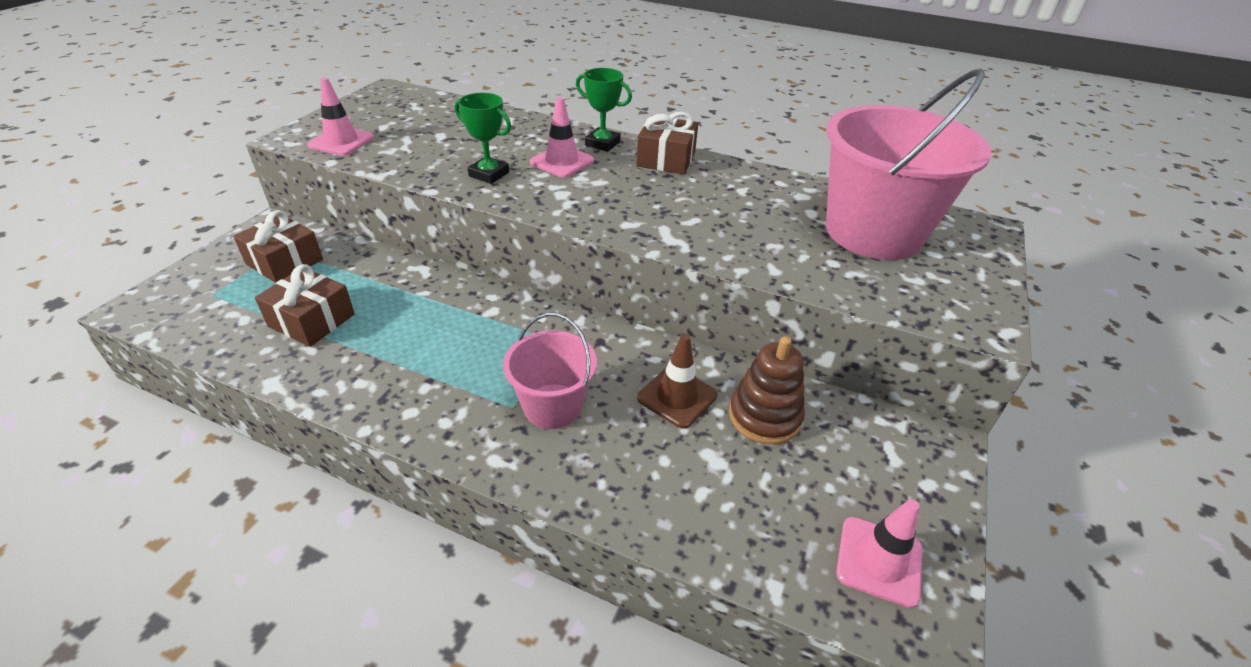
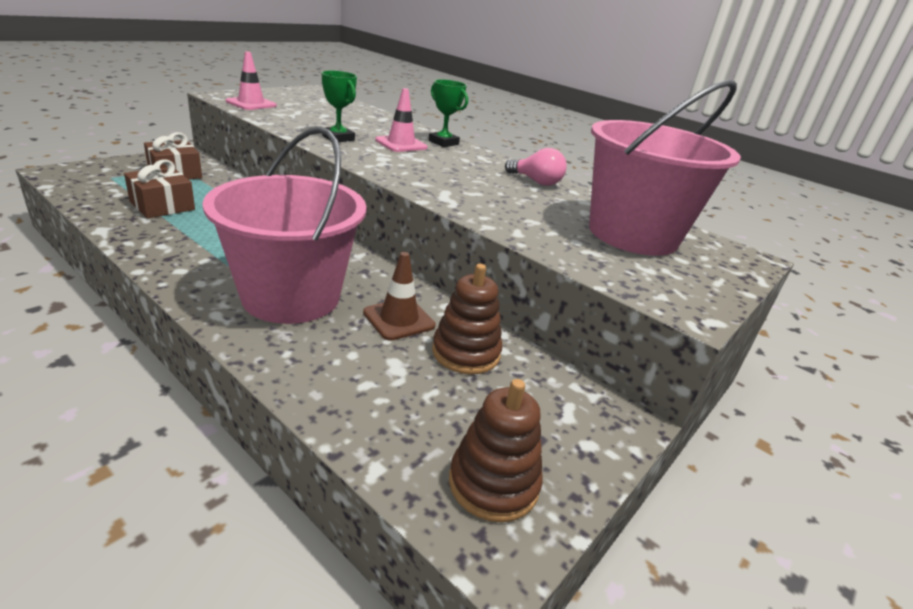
camera: 15 degrees right, 10 degrees down
pink bucket [503,313,597,429] -> pink bucket [202,127,366,324], size x1.83
brown gift [636,112,698,174] -> none
pink traffic cone [836,499,922,608] -> brown stacking toy [449,379,543,522]
none -> pink light bulb [505,148,567,186]

